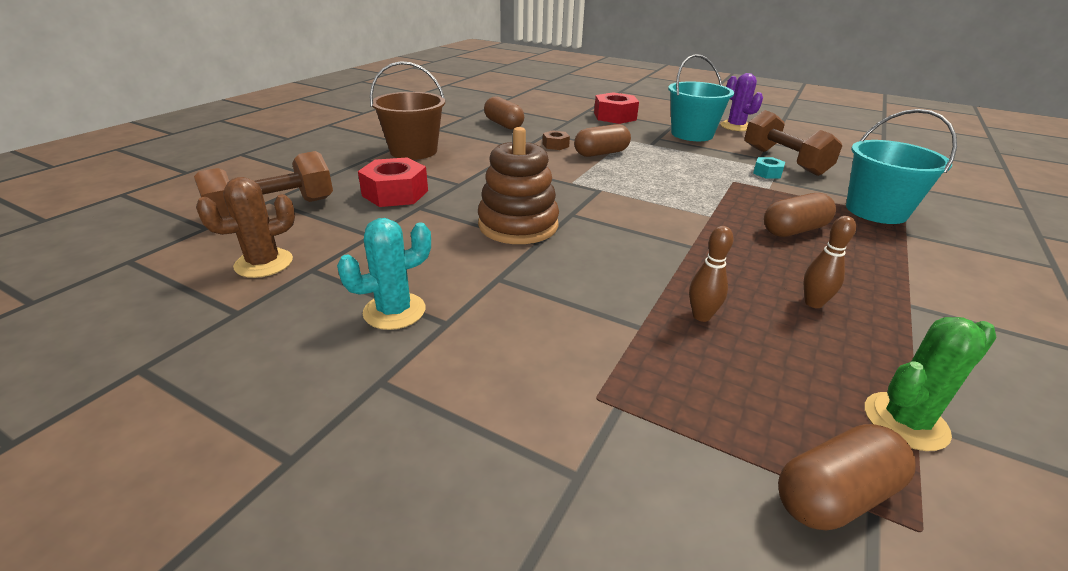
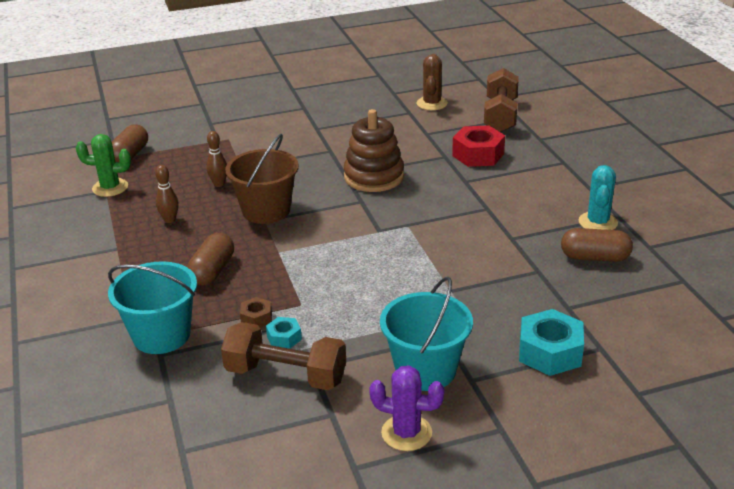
camera: 135 degrees right, 0 degrees up
turquoise cactus [337,218,431,330] -> turquoise cactus moved to [579,165,618,230]
brown bucket [370,61,445,160] -> brown bucket moved to [225,134,299,224]
brown nut [543,130,570,150] -> brown nut moved to [240,297,272,328]
brown capsule [574,124,631,157] -> none
red nut [594,92,639,124] -> turquoise nut [519,309,584,376]
green cactus [865,317,996,451] -> green cactus turned 75 degrees clockwise [76,134,131,197]

